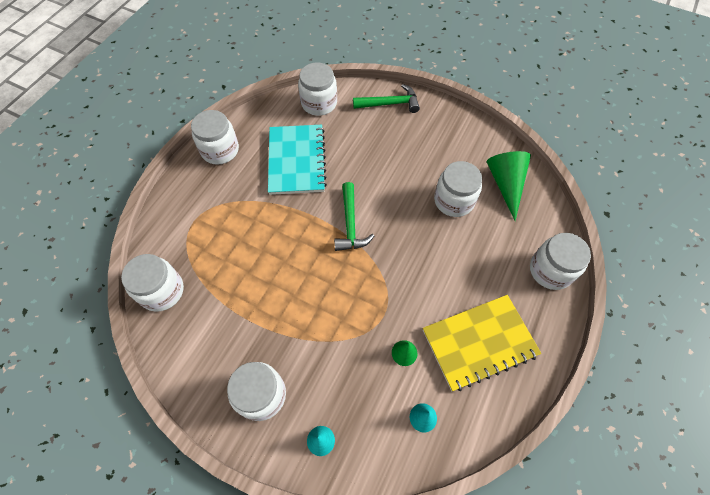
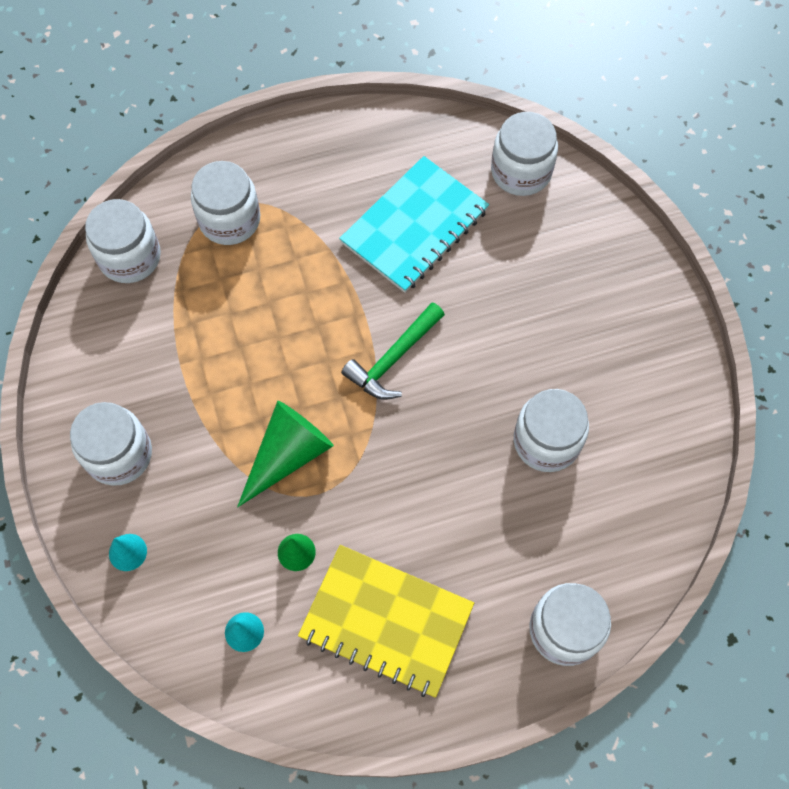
camera: 45 degrees right, 5 degrees up
white jar [191,110,239,165] -> white jar moved to [191,161,260,245]
green hammer [353,84,420,113] -> none
green cone [487,151,531,221] -> green cone moved to [237,401,334,507]

